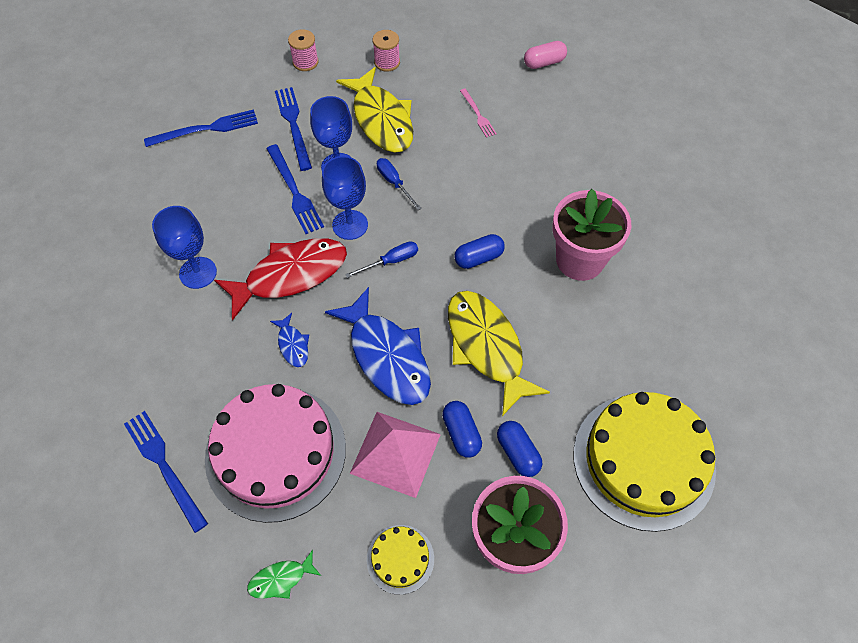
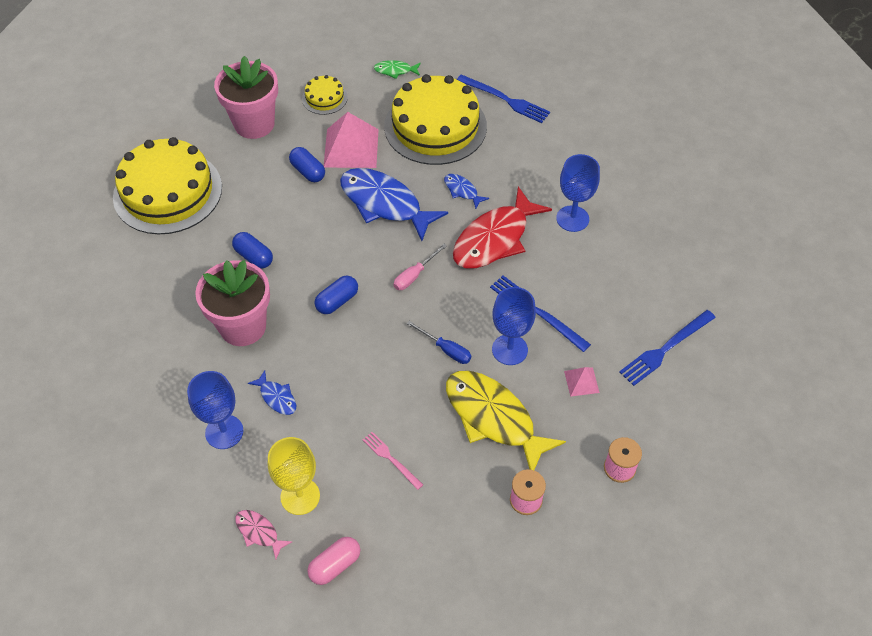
camera: 160 degrees right, 5 degrees down
pink cake [205,384,346,523] -> yellow cake [384,74,487,165]
green fish [247,550,321,599] -> green fish turned 135 degrees counterclockwise [374,60,421,79]
blue fork [275,87,312,171] -> pink pyramid [564,367,600,397]
blue goblet [322,156,368,240] -> blue goblet moved to [187,371,244,449]
blue screwdriver [345,241,418,278] -> pink screwdriver [394,244,447,290]
yellow fish [448,291,550,416] -> none
blue capsule [497,421,542,477] -> blue capsule moved to [232,232,273,268]
none -> pink fish [235,510,292,560]
none -> blue fish [248,370,297,415]
none -> yellow goblet [268,437,320,515]

